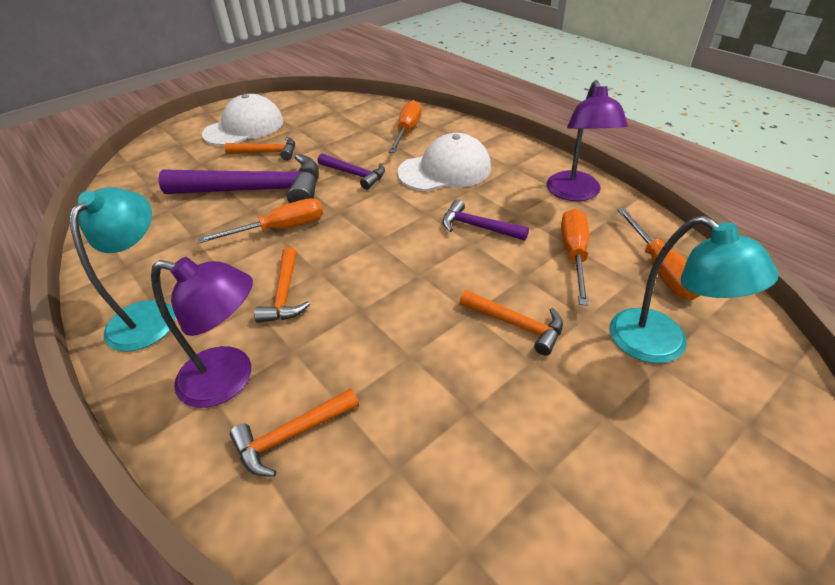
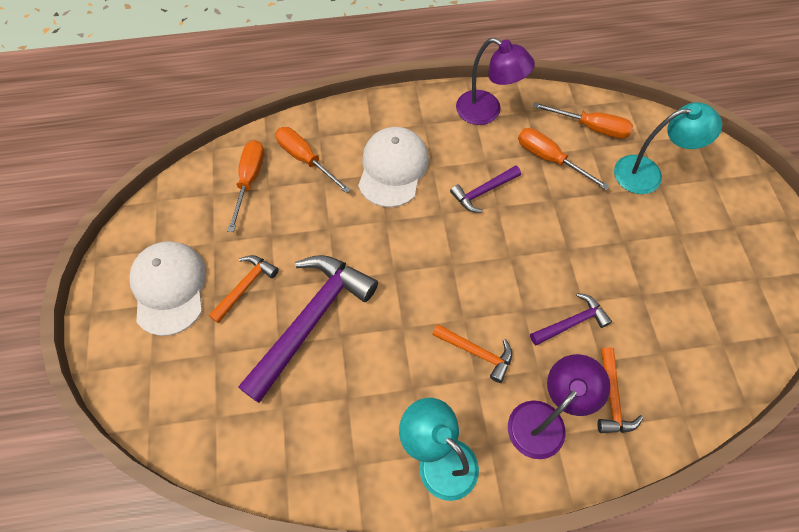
camera: 60 degrees left, 20 degrees up
orange screwdriver [197,198,323,244] -> orange screwdriver moved to [227,140,264,232]
purple hammer [318,153,385,190] -> purple hammer moved to [530,293,612,345]
orange hammer [460,290,563,356] -> none

